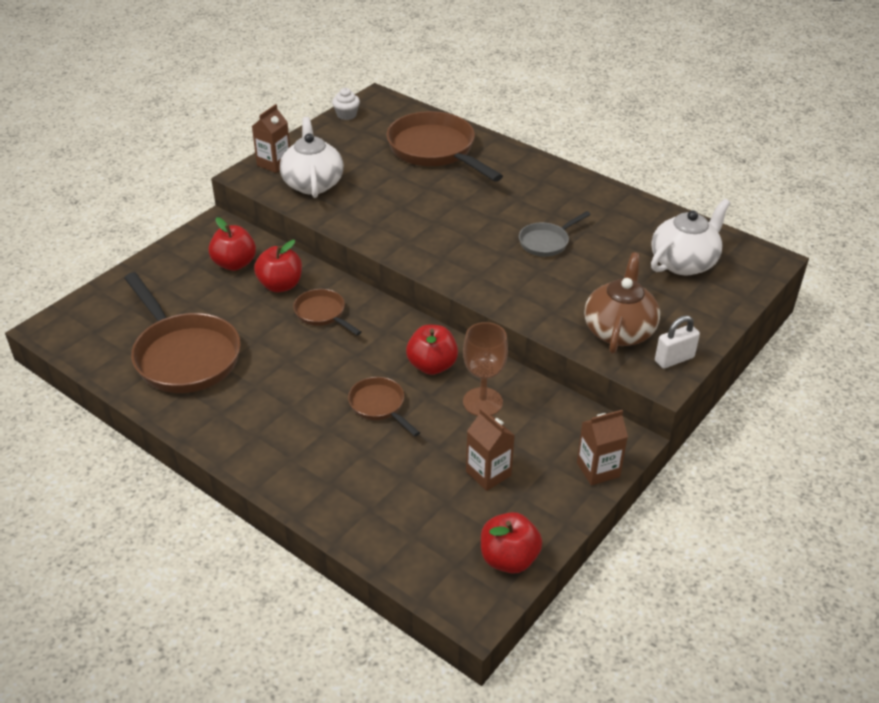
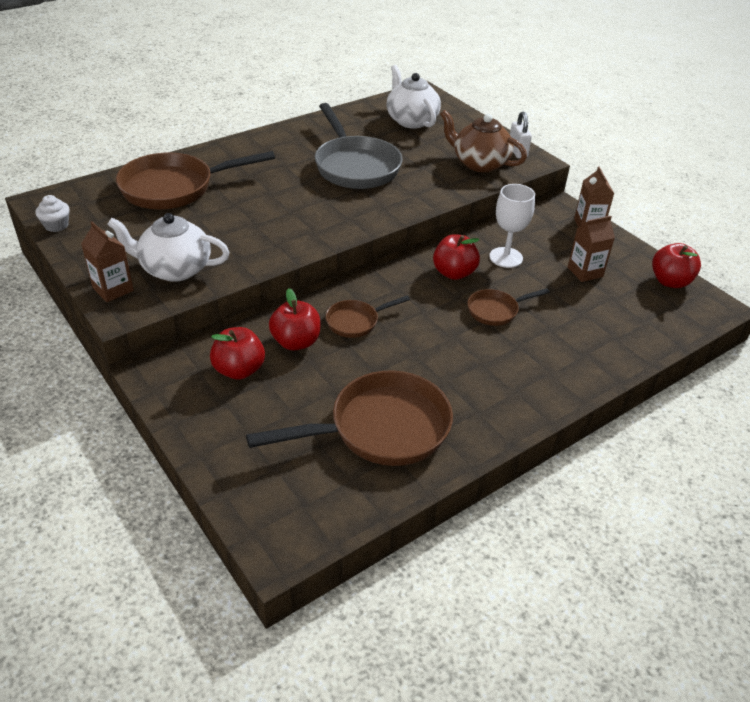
camera: 75 degrees left, 0 degrees up
brown goblet [463,322,508,416] -> white goblet [489,184,535,268]
grey pan [519,211,591,257] -> grey pan [315,103,403,189], size x1.98

